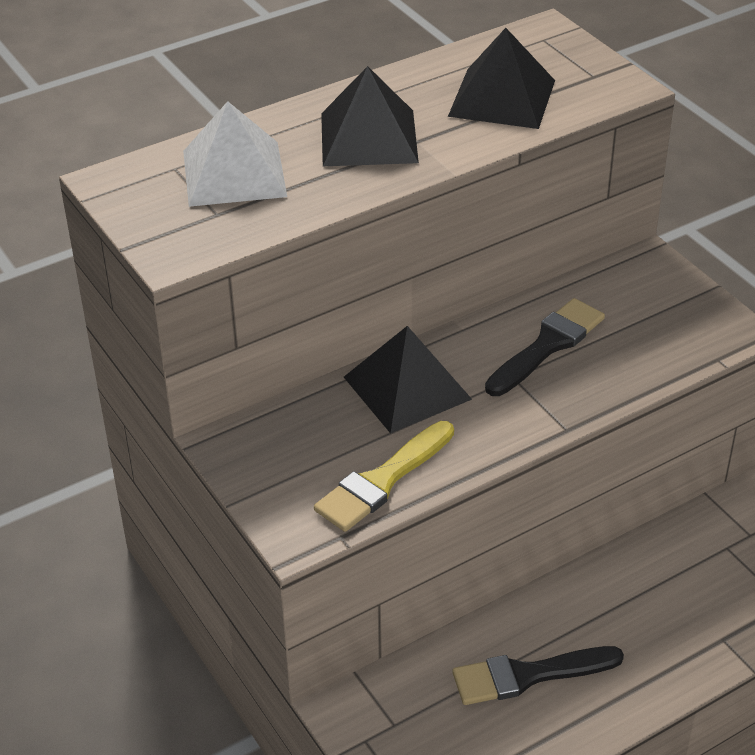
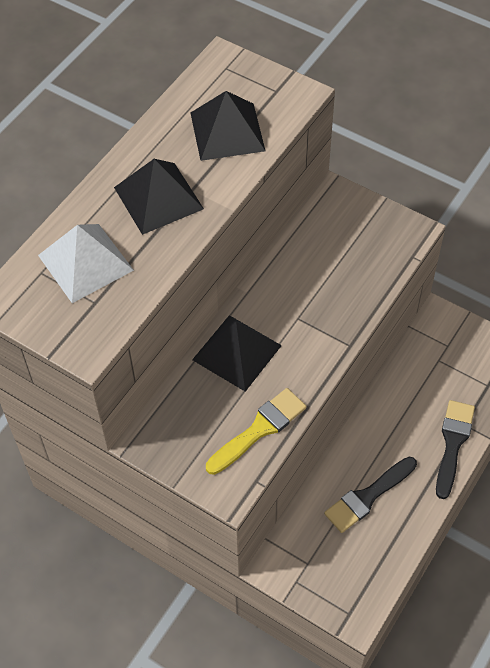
camera: 25 degrees left, 15 degrees up
yellow brush [314,421,454,532] -> yellow brush turned 150 degrees counterclockwise [206,388,307,475]
black brush [485,298,605,396] -> black brush moved to [436,400,475,499]

